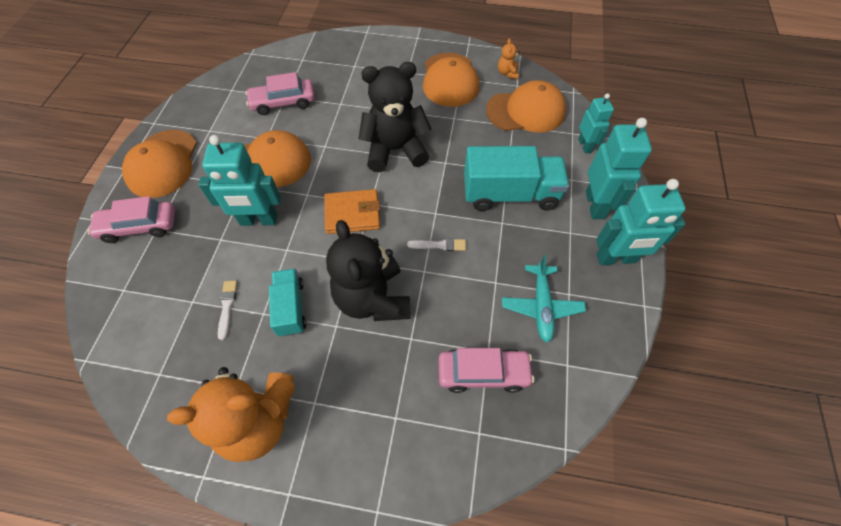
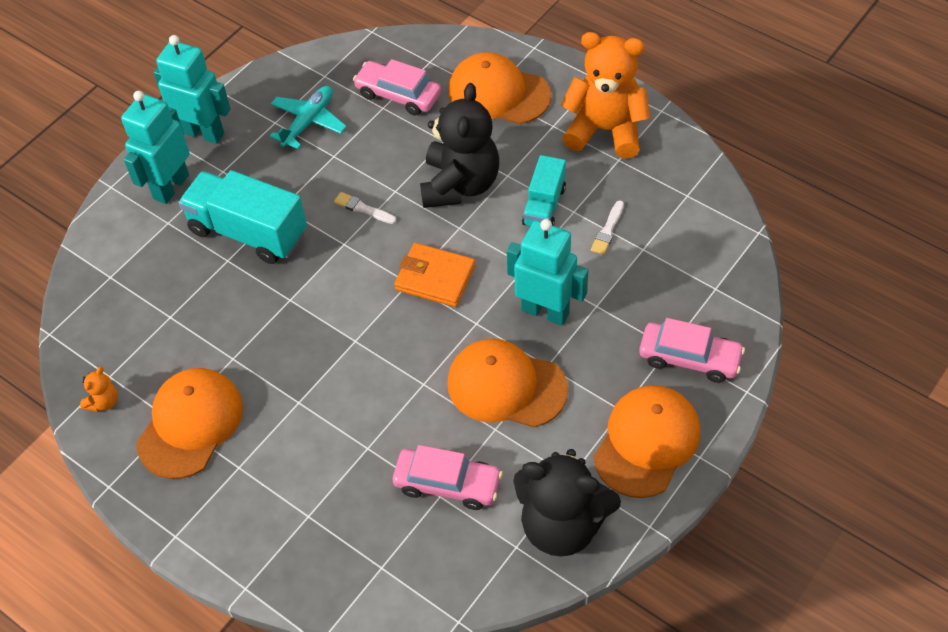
camera: 150 degrees left, 5 degrees down
black teddy bear [358,62,432,172] -> black teddy bear moved to [513,449,621,557]
orange cap [486,80,566,132] -> orange cap moved to [448,52,551,124]
turquoise robot [578,93,614,154] -> none

